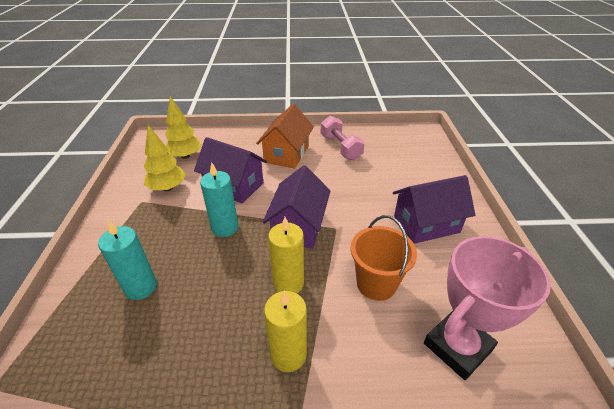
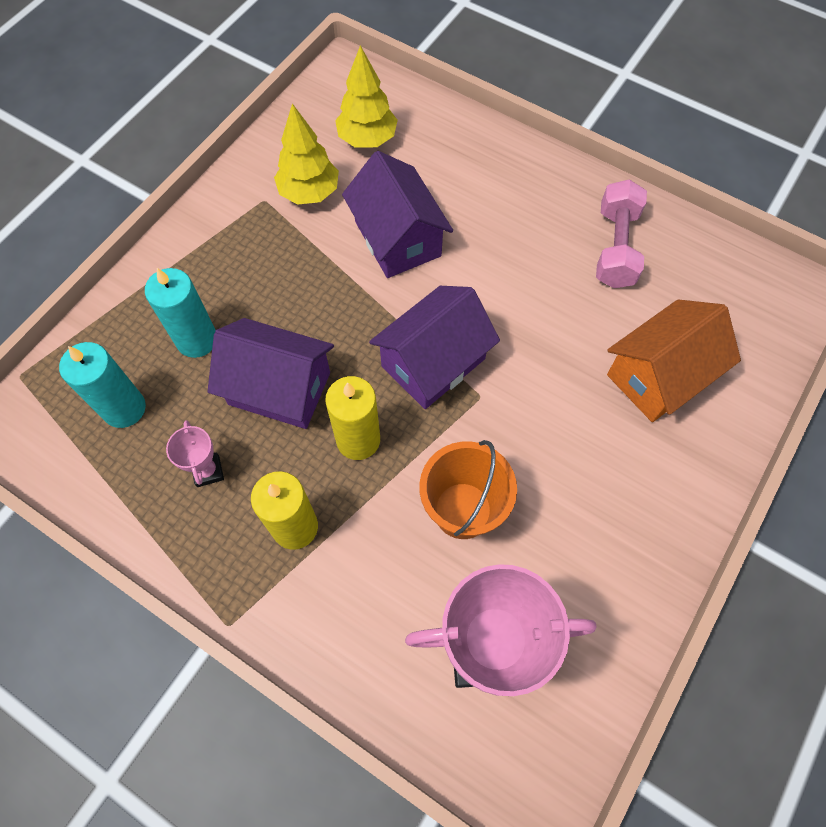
camera: 35 degrees right, 25 degrees up
turquoise candle [200,162,238,237] -> turquoise candle moved to [59,342,146,428]
orange house [256,104,314,169] -> orange house moved to [607,299,741,422]
purple house [393,175,475,244] -> purple house moved to [208,318,334,429]
none -> pink trophy [166,420,224,487]

